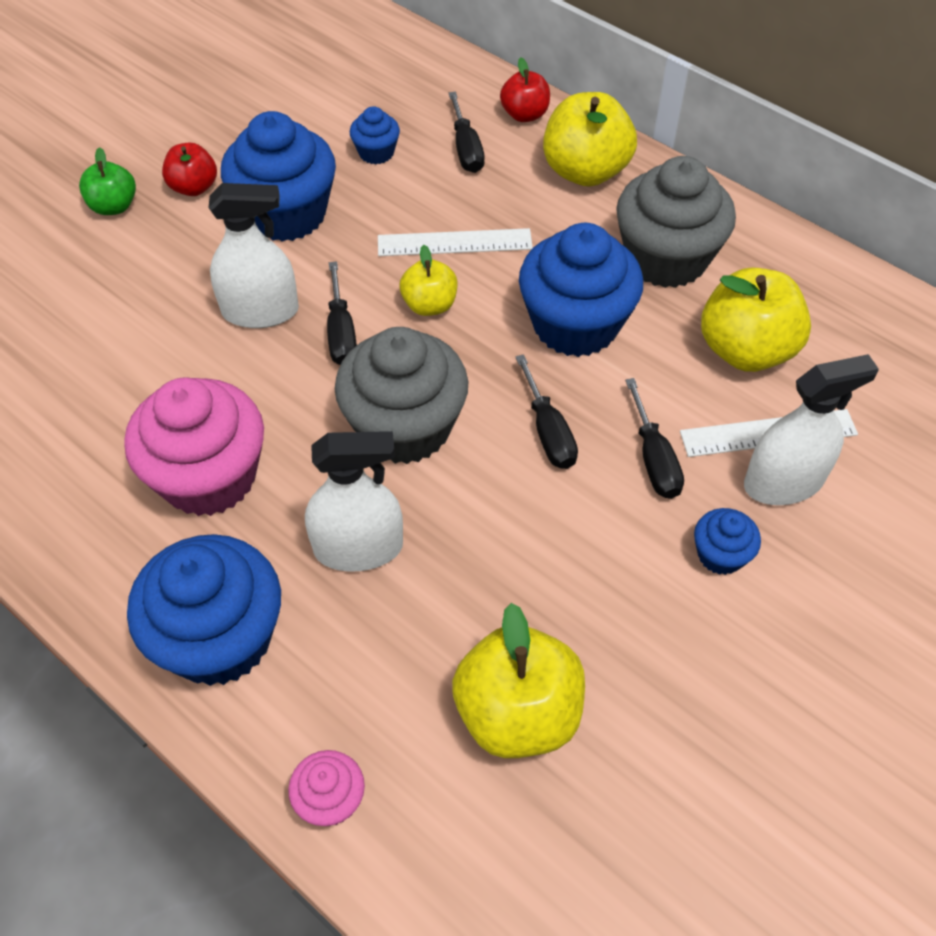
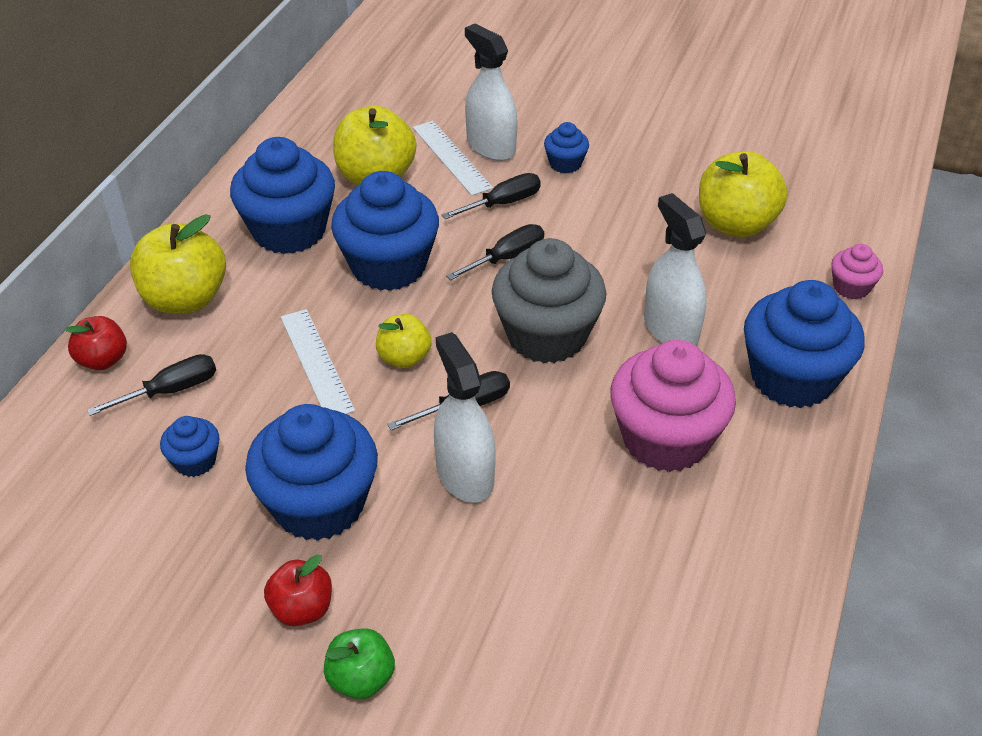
camera: 110 degrees left, 10 degrees down
grey cupcake [616,156,736,288] -> blue cupcake [230,137,335,254]

